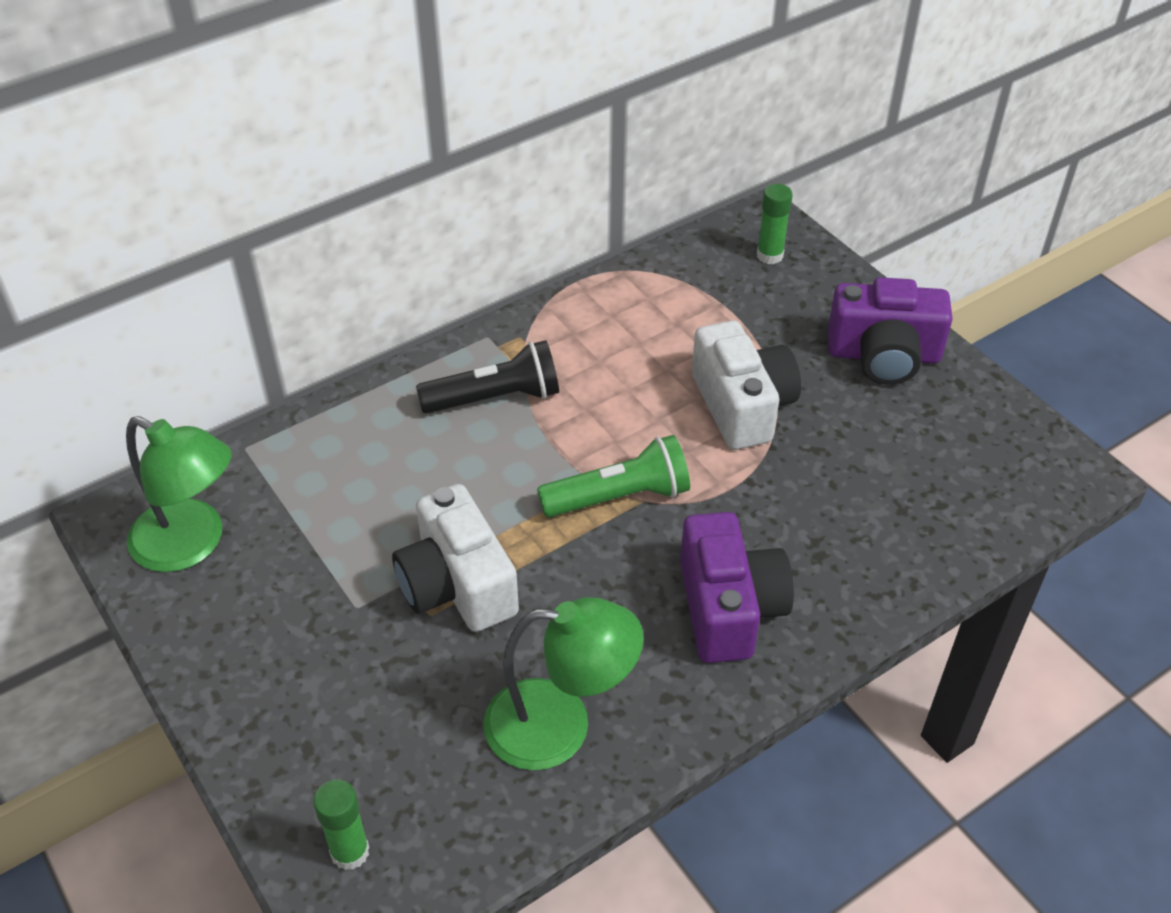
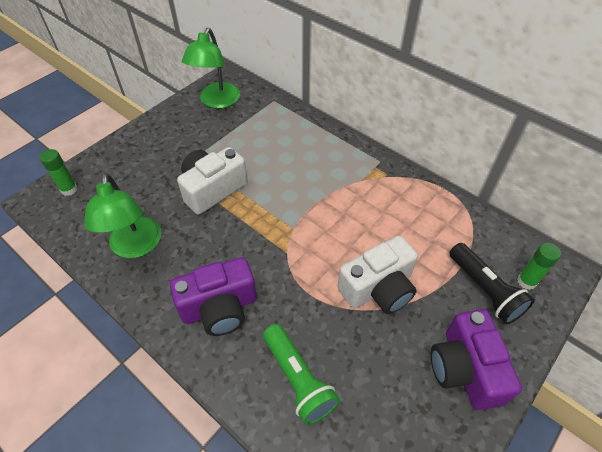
camera: 75 degrees right, 5 degrees up
black flashlight [416,340,559,414] -> black flashlight moved to [449,243,535,324]
green flashlight [537,435,690,517] -> green flashlight moved to [263,324,340,425]

